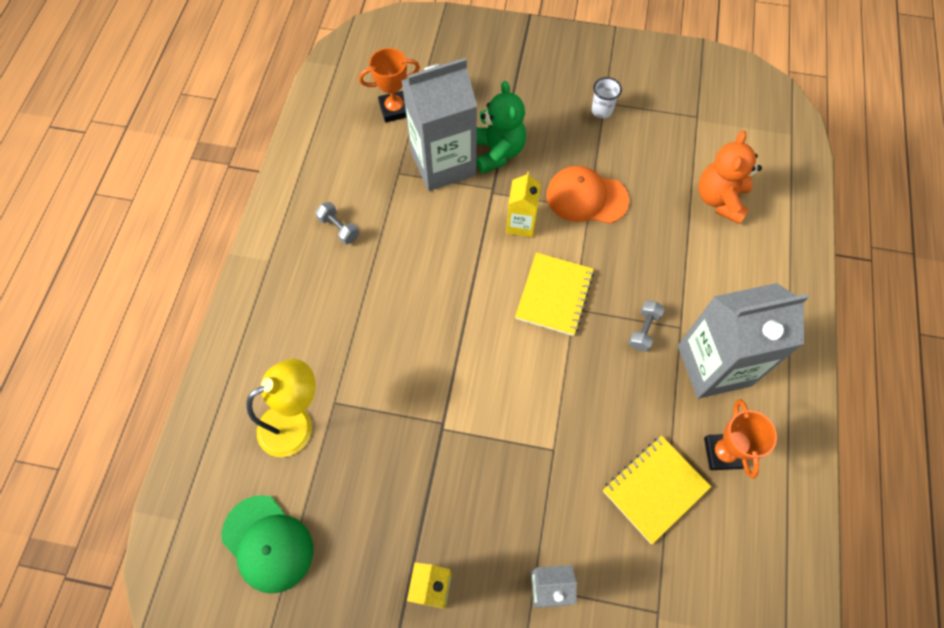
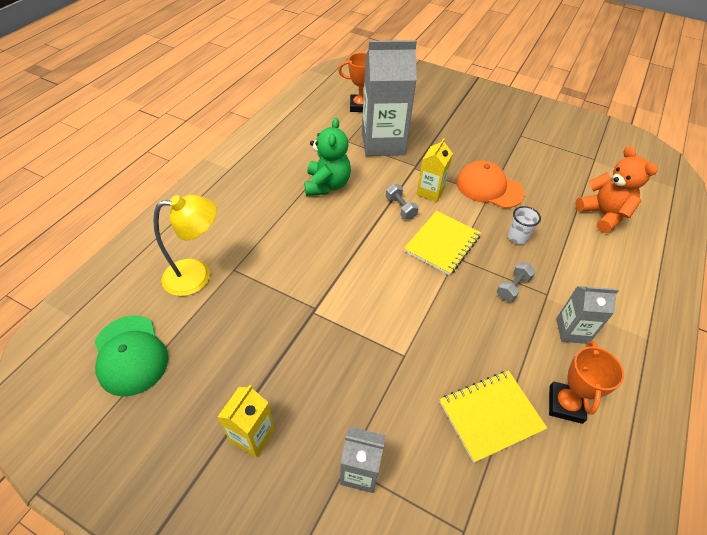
camera: 15 degrees right, 15 degrees down
grey dumbbell [315,202,359,245] -> grey dumbbell moved to [386,184,419,220]
green teddy bear [476,81,526,174] -> green teddy bear moved to [304,118,351,196]
white cup [591,77,622,118] -> white cup moved to [508,206,541,244]
grey carton [678,283,809,399] -> grey carton [556,286,619,344], size x0.51
orange teddy bear [699,131,762,224] -> orange teddy bear turned 120 degrees clockwise [575,146,658,233]

